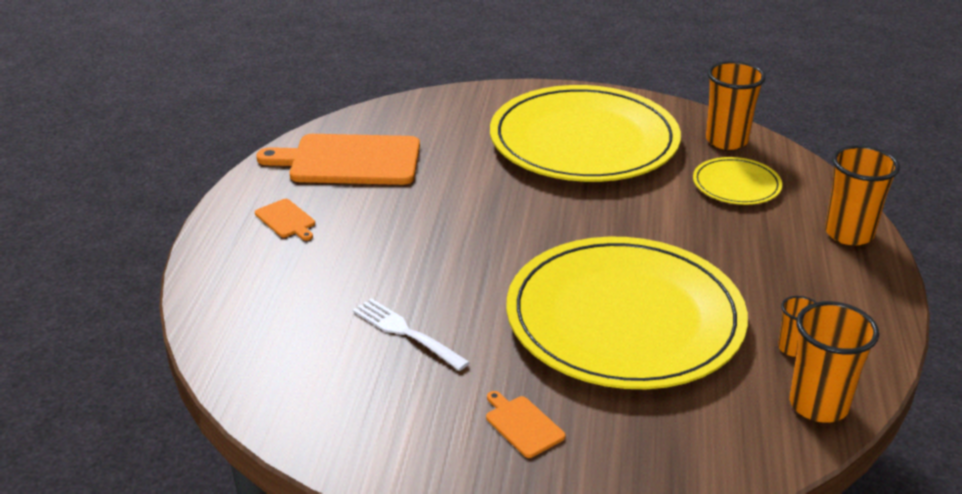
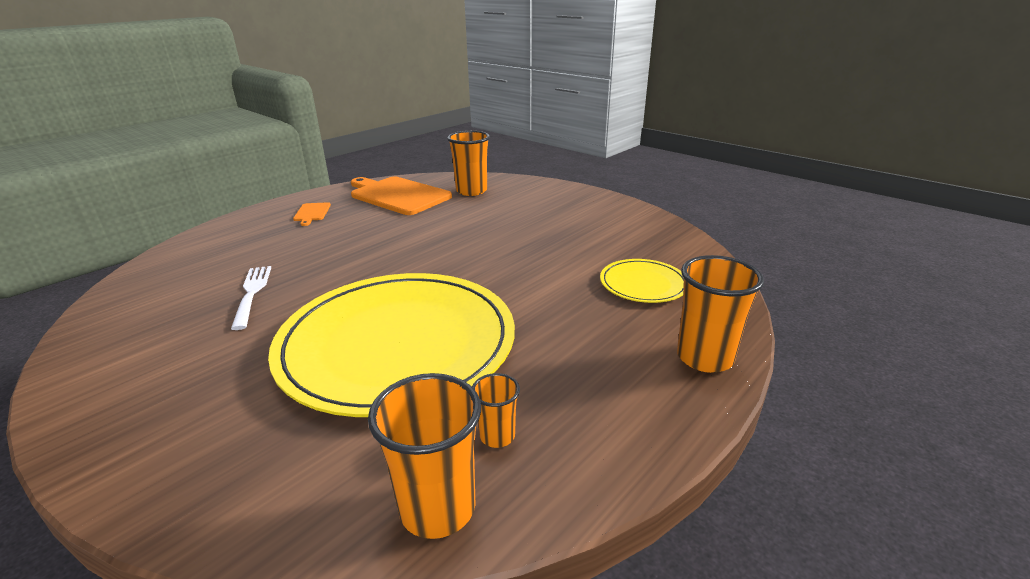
camera: 35 degrees right, 5 degrees down
orange cutting board [486,391,566,458] -> none
yellow plate [490,85,681,182] -> none
orange cup [706,61,766,150] -> orange cup moved to [447,131,490,196]

